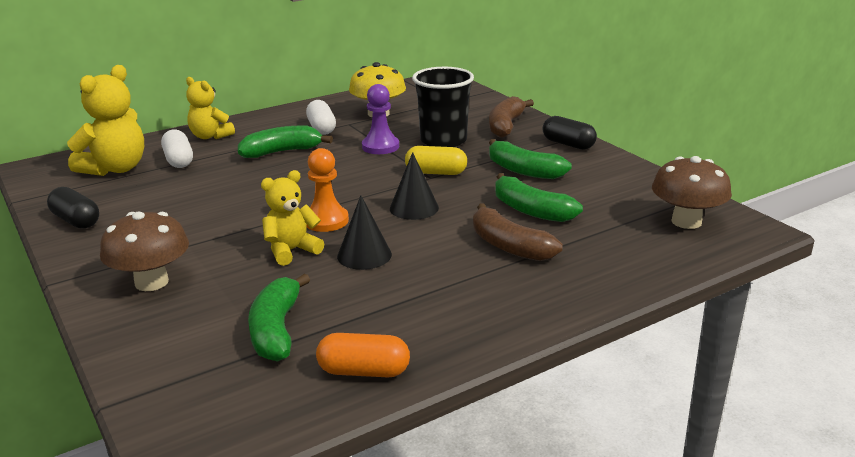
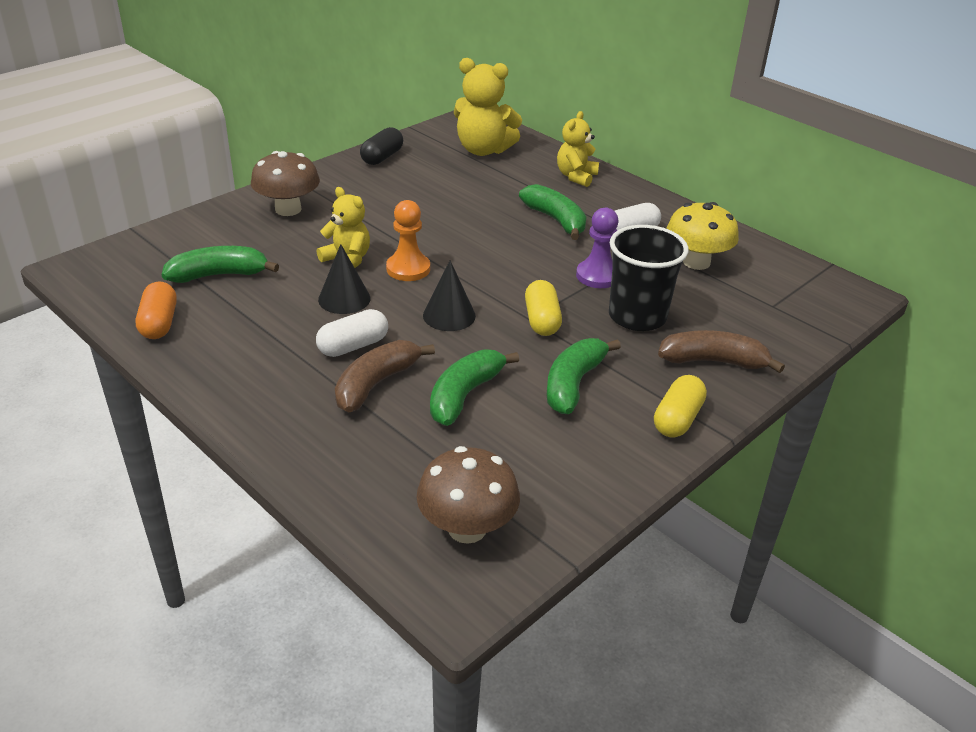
camera: 75 degrees right, 10 degrees up
white capsule [161,130,193,168] -> white capsule moved to [316,309,388,357]
black capsule [543,116,597,150] -> yellow capsule [654,375,707,438]

